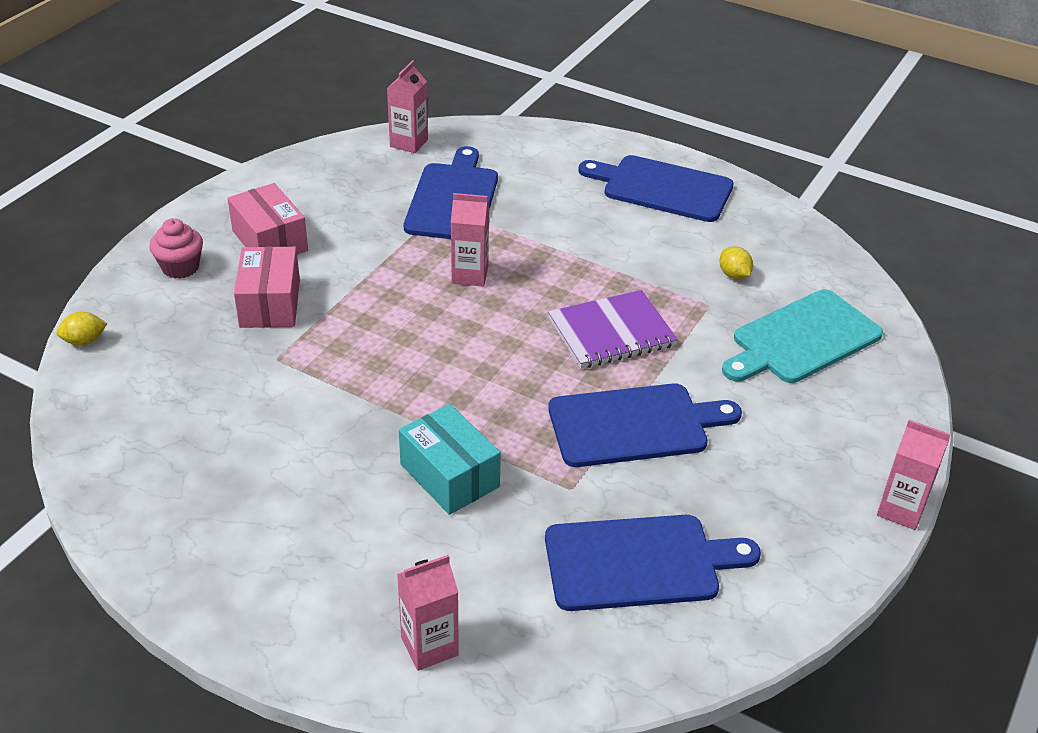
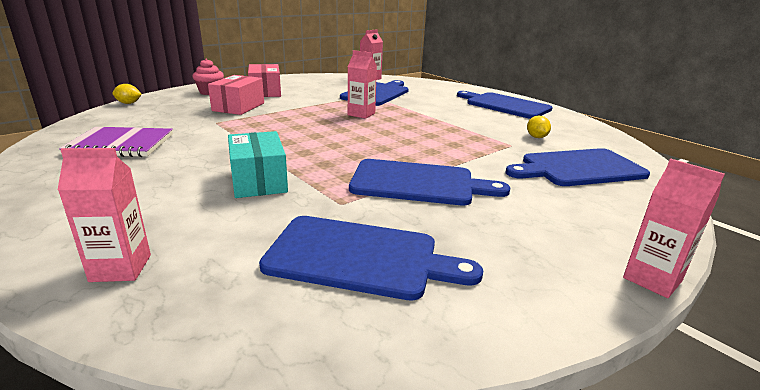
camera: 20 degrees right, 15 degrees down
purple notebook [548,290,678,368] -> purple notebook moved to [59,127,173,157]
turquoise cutting board [722,289,883,383] -> blue cutting board [505,148,650,186]

